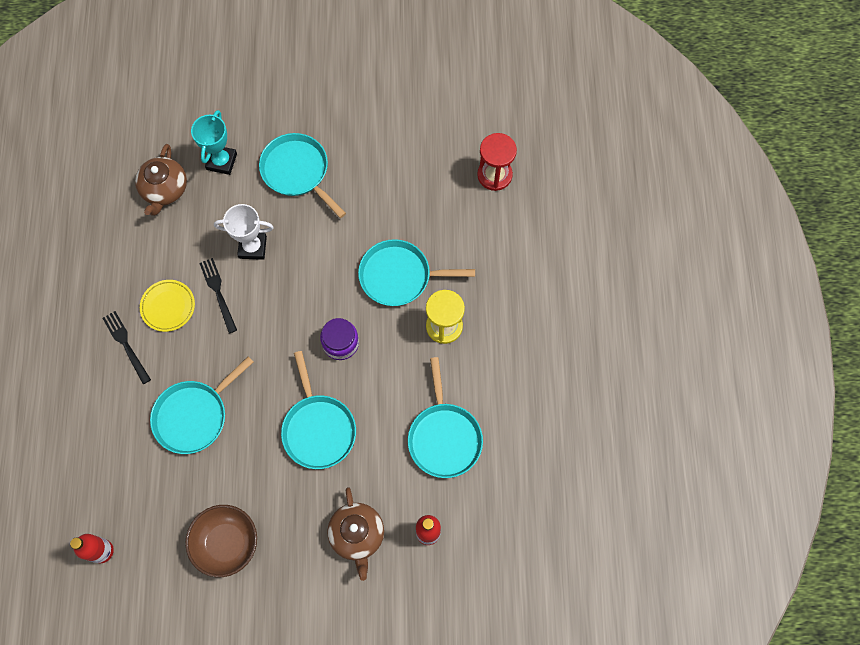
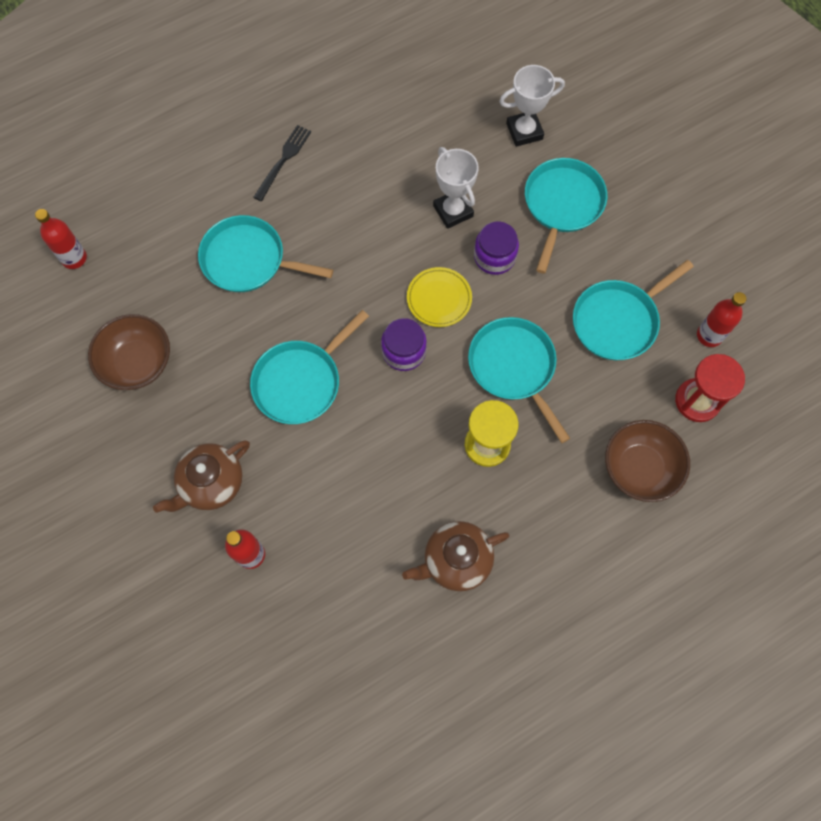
camera: 60 degrees right, 0 degrees up
brown teapot [135,144,187,216] -> brown teapot moved to [402,521,510,591]
yellow plate [140,280,195,332] -> yellow plate moved to [407,267,472,327]
turquoise trophy [191,110,237,175] -> white trophy [499,65,565,147]
black fork [200,258,237,333] -> none
turquoise pan [408,357,483,478] -> turquoise pan moved to [573,260,694,360]
none -> purple jar [474,221,519,275]
none -> brown bowl [605,420,690,502]
none -> red bottle [697,292,747,347]

